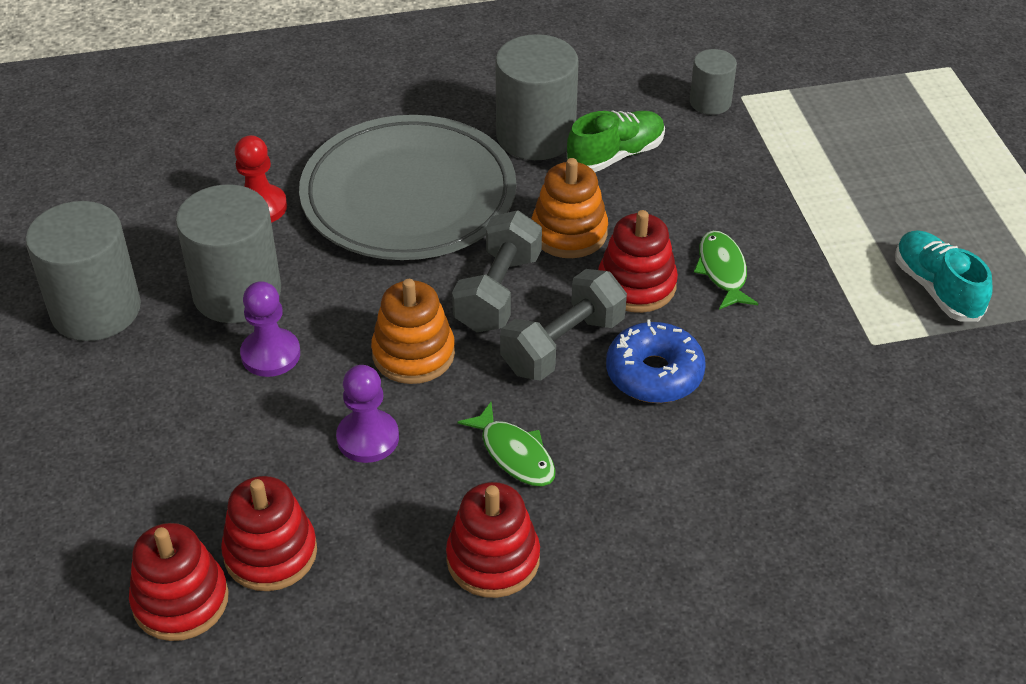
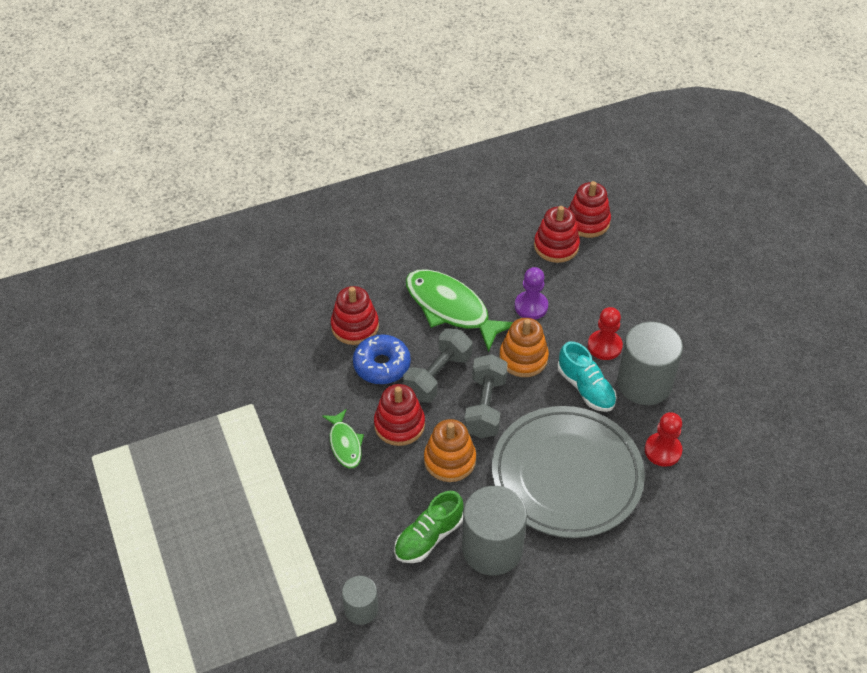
camera: 170 degrees right, 5 degrees up
grey cylinder [25,201,141,341] -> none
purple pawn [240,281,300,377] -> red pawn [588,307,623,360]
red stacking toy [446,482,540,598] -> red stacking toy moved to [331,286,379,345]
green fish [458,402,556,486] -> green fish [406,269,513,352], size x1.91
turquoise shoe [895,230,993,322] -> turquoise shoe moved to [558,341,617,412]

